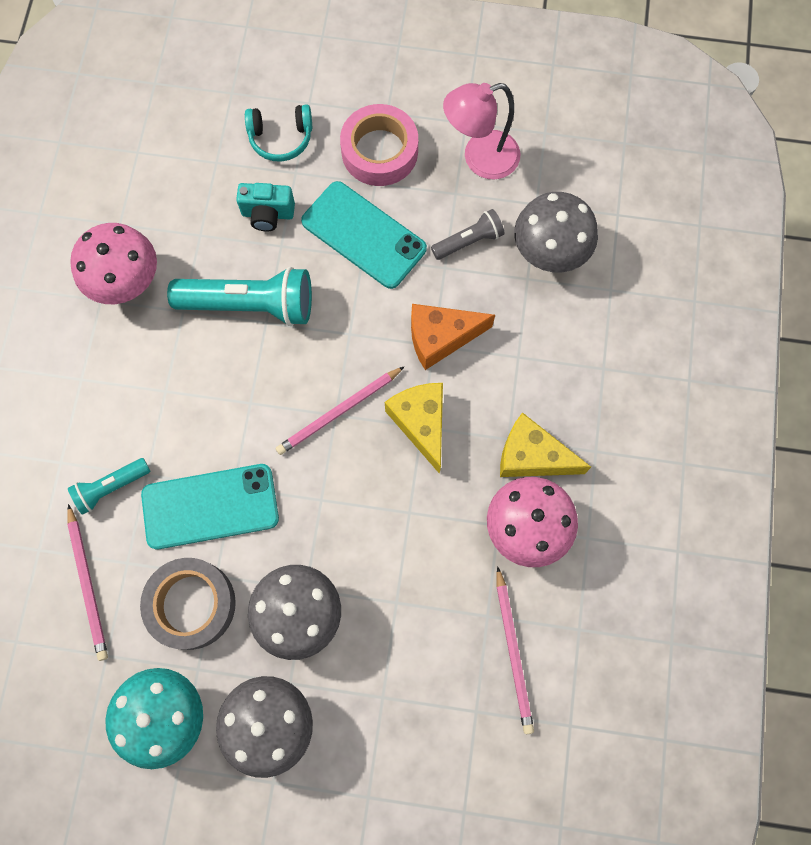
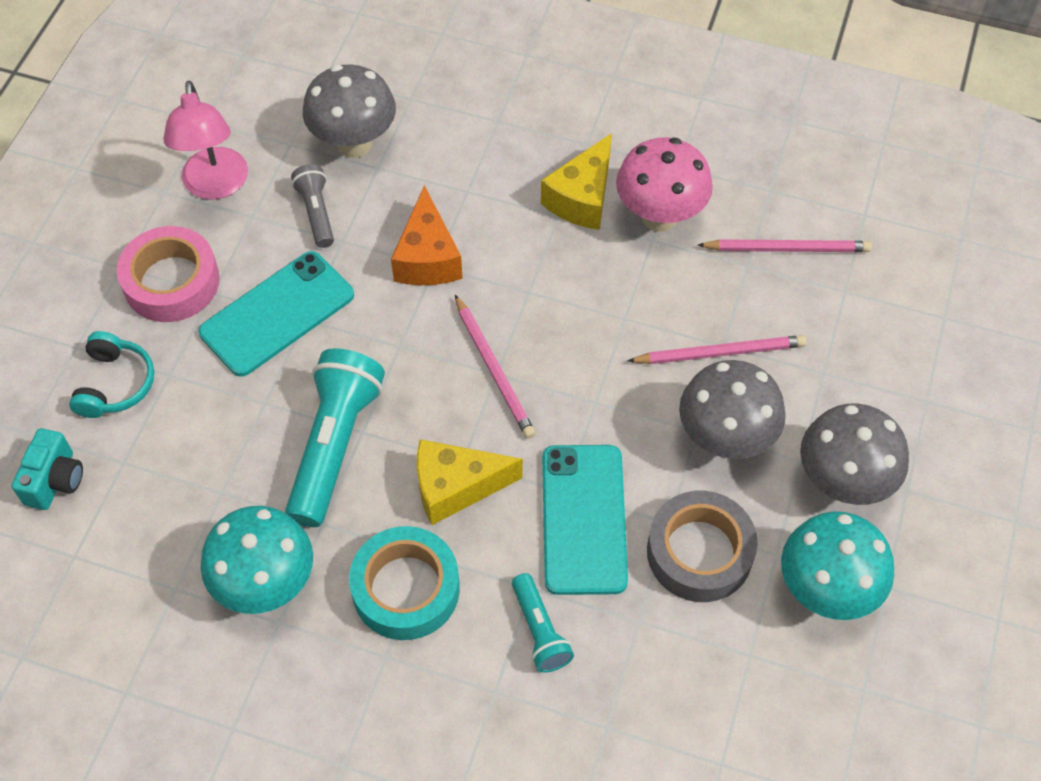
camera: 80 degrees left, 15 degrees down
pink pencil [67,504,108,661] -> pink pencil moved to [627,335,806,364]
pink mushroom [70,223,157,304] -> turquoise mushroom [201,506,313,614]
turquoise camera [236,183,295,231] -> turquoise camera moved to [12,428,83,510]
yellow cheese [385,383,443,474] -> yellow cheese moved to [417,439,523,525]
none -> turquoise tape [349,526,460,640]

